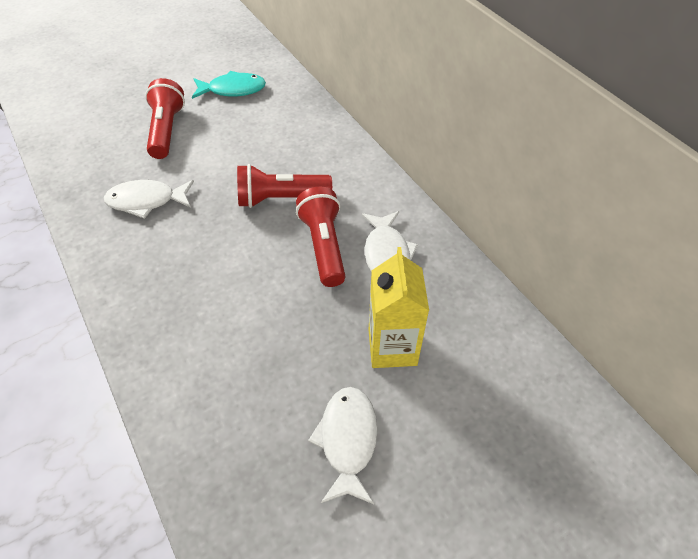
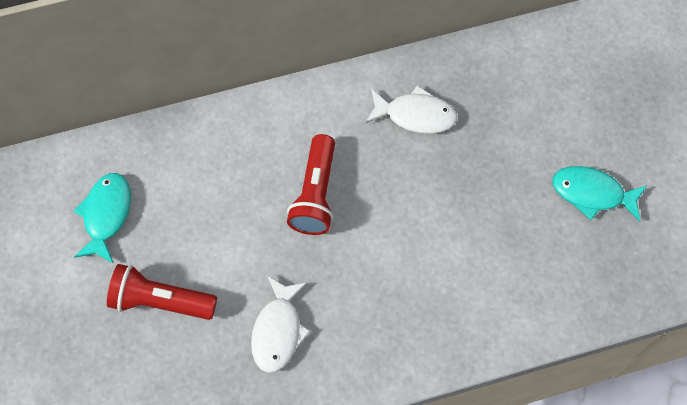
camera: 75 degrees left, 15 degrees up
red flashlight [296,187,346,287] -> none
white fish [308,387,378,504] -> turquoise fish [552,166,647,221]
yellow carton [369,247,429,368] -> none

